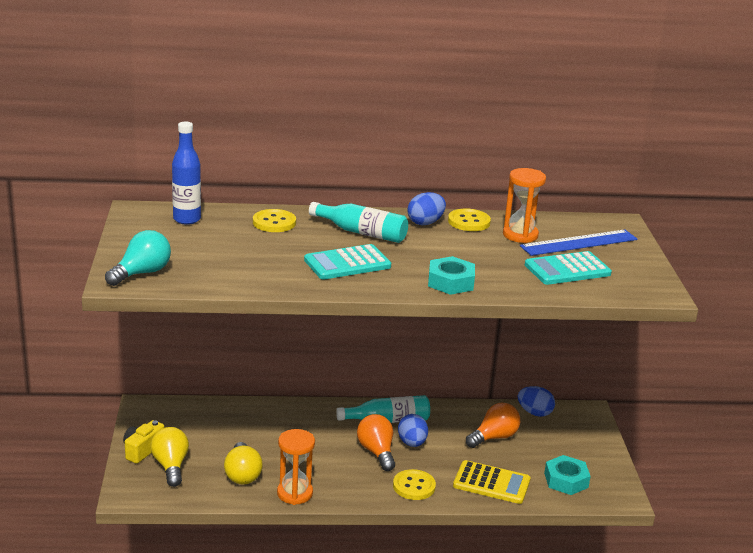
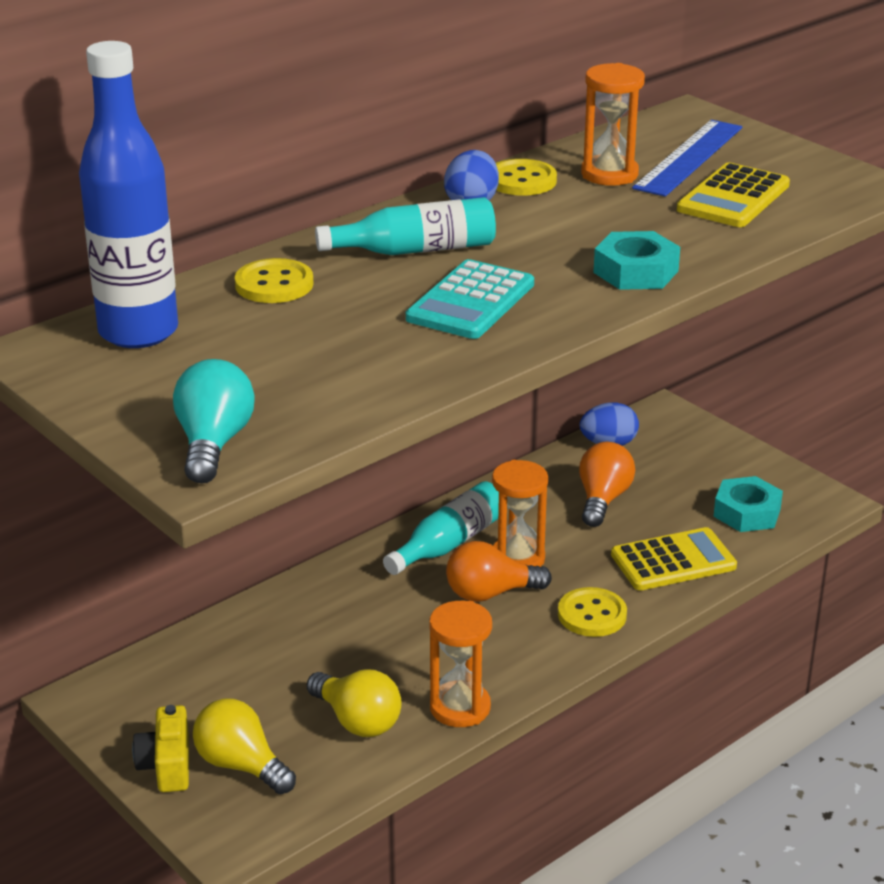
camera: 35 degrees left, 5 degrees up
blue bottle [172,122,201,225] -> blue bottle [79,41,178,348], size x1.54
orange light bulb [357,414,395,471] -> orange light bulb turned 45 degrees counterclockwise [446,541,552,602]
blue egg [398,414,428,447] -> orange hourglass [492,460,548,567]
turquoise calculator [525,251,612,285] -> yellow calculator [677,162,790,227]

